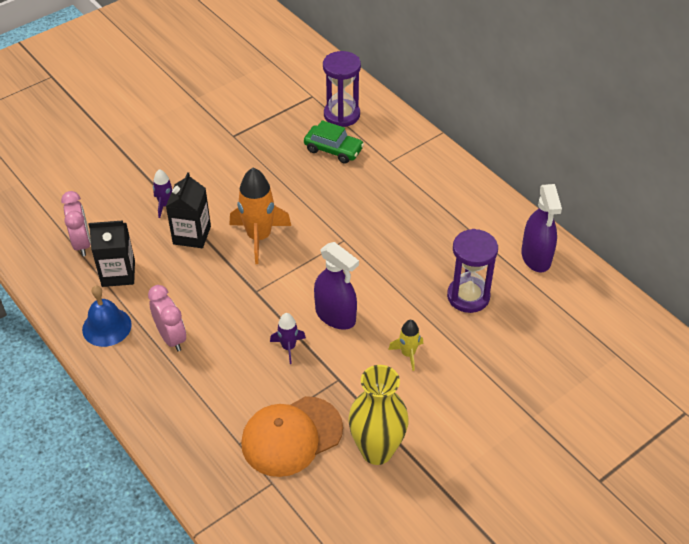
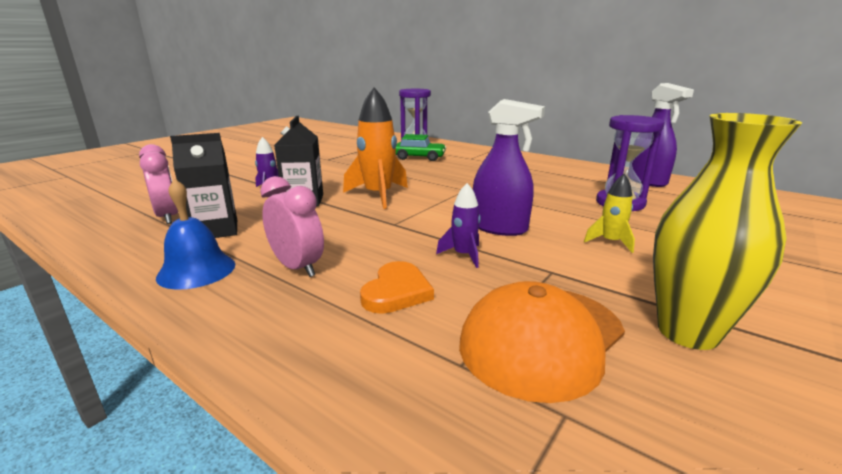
camera: 15 degrees left, 25 degrees down
none -> orange heart [360,261,434,314]

